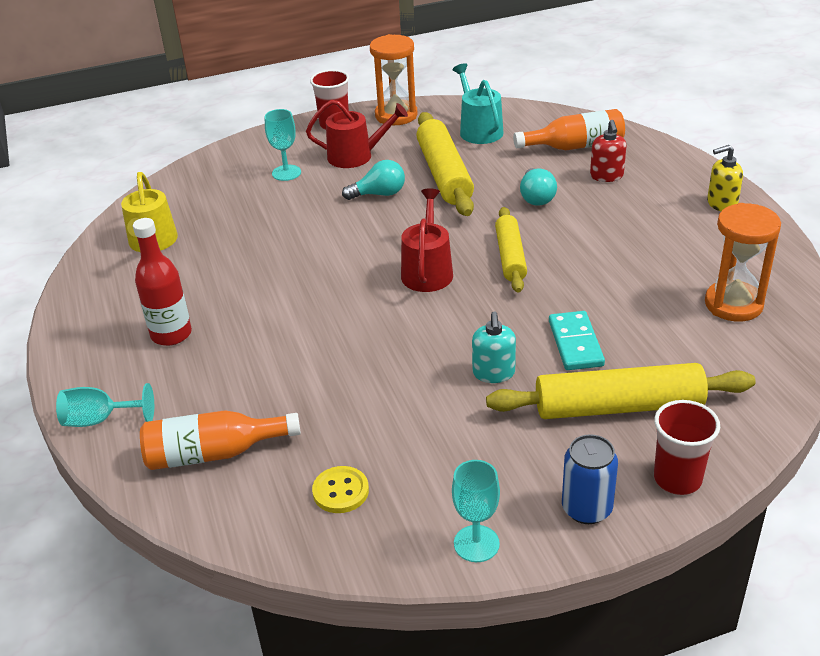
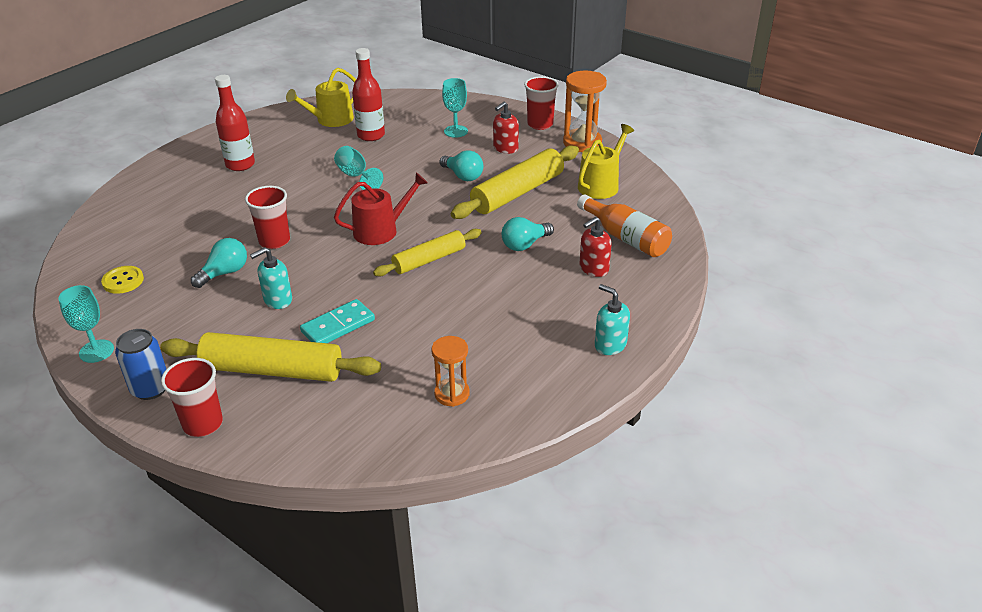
camera: 55 degrees right, 0 degrees up
turquoise goblet [56,383,154,427] -> turquoise goblet moved to [334,146,383,190]
orange bottle [140,410,301,470] -> none
red watering can [306,100,408,168] -> red soap dispenser [493,101,519,154]
turquoise watering can [453,63,503,144] -> yellow watering can [578,124,634,199]
yellow rolling pin [486,363,756,419] -> yellow rolling pin turned 45 degrees counterclockwise [160,332,381,382]
orange hourglass [705,203,781,322] -> orange hourglass [431,336,470,407], size x0.64
yellow soap dispenser [707,145,743,211] -> turquoise soap dispenser [595,284,630,355]
none -> turquoise light bulb [191,238,247,288]
none -> red cup [245,186,290,249]
none -> red bottle [352,48,385,141]

